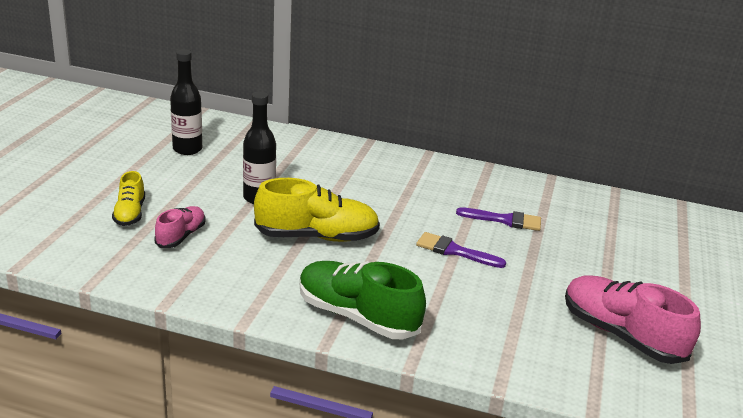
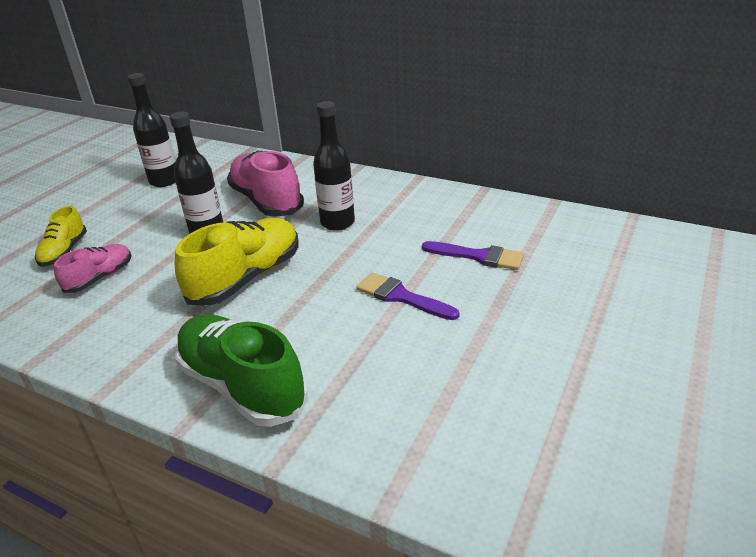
camera: 15 degrees right, 5 degrees up
yellow shoe [254,178,380,242] -> yellow shoe turned 60 degrees counterclockwise [175,218,298,306]
pink shoe [565,275,701,364] -> pink shoe moved to [227,151,304,217]
none -> black bottle [313,101,355,231]

